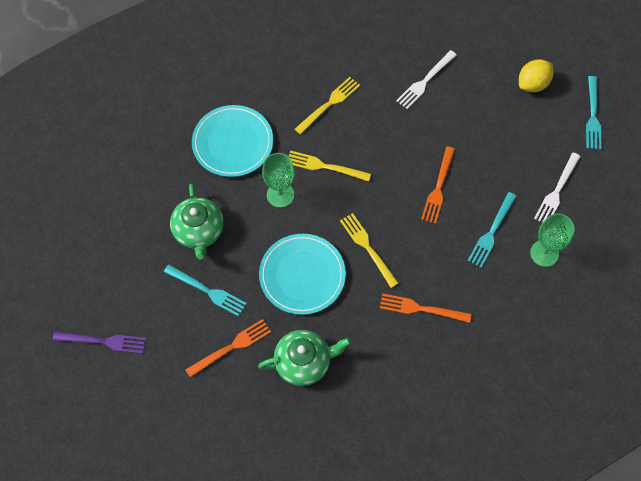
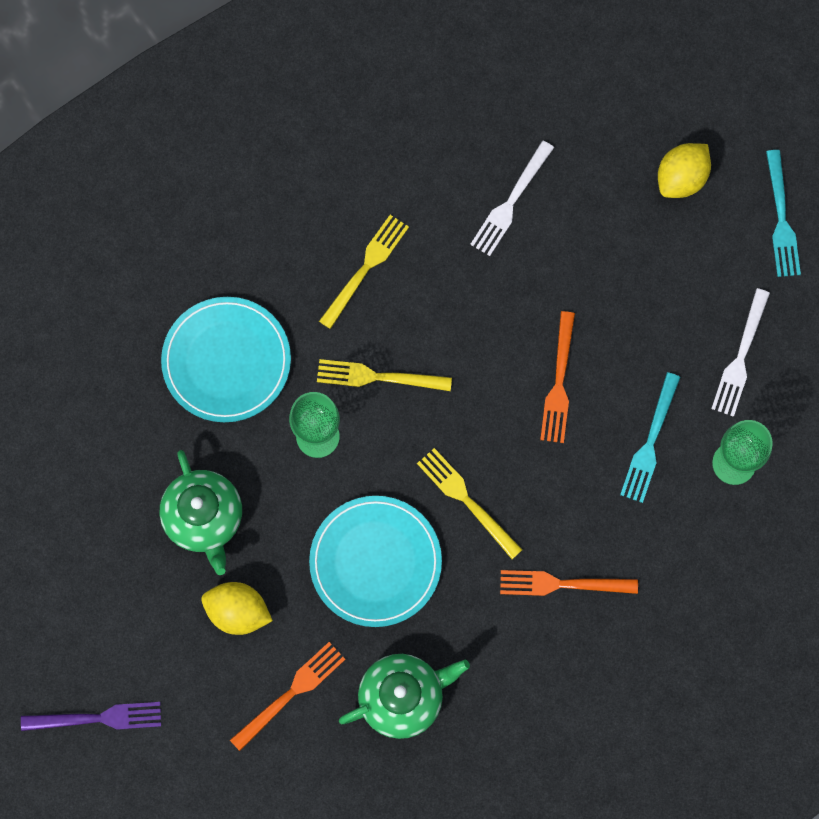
camera: 10 degrees left, 10 degrees up
turquoise fork [164,264,247,317] -> yellow lemon [201,582,273,635]

